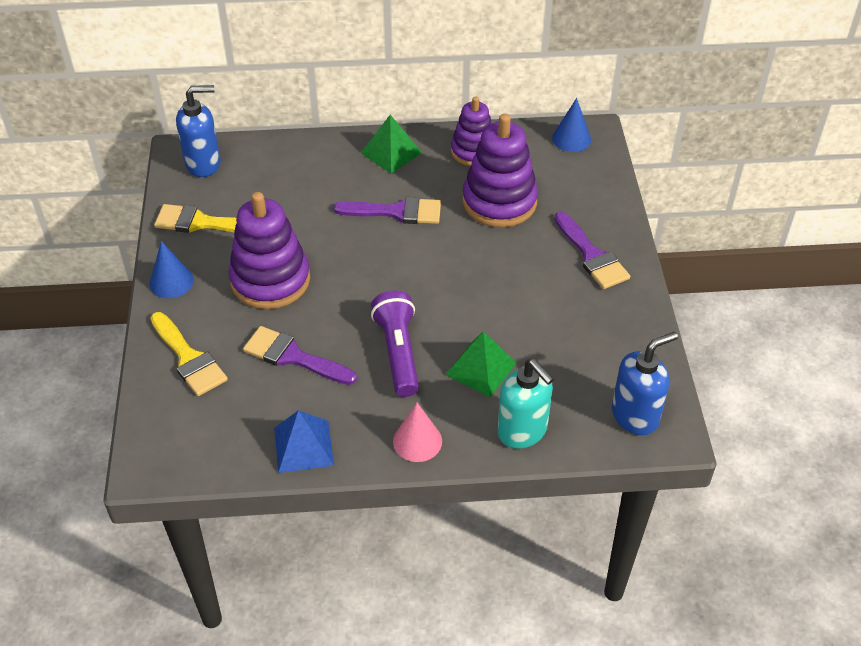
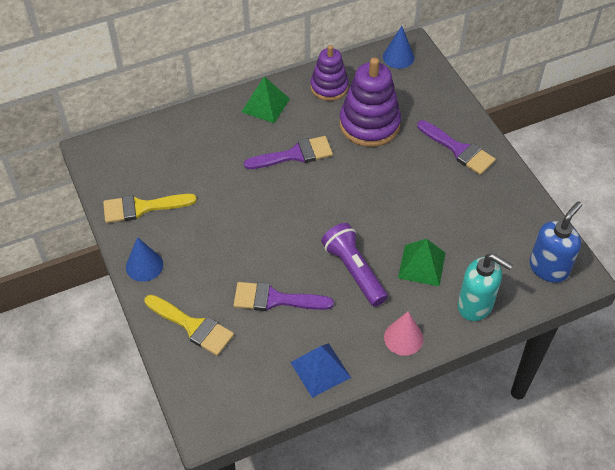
camera: 20 degrees left, 5 degrees up
blue soap dispenser [176,85,221,177] -> none
purple stacking toy [228,192,310,309] -> none

